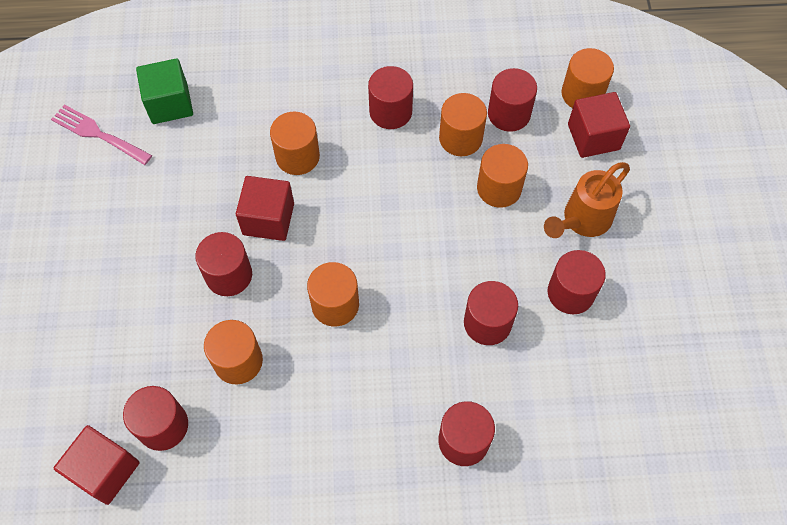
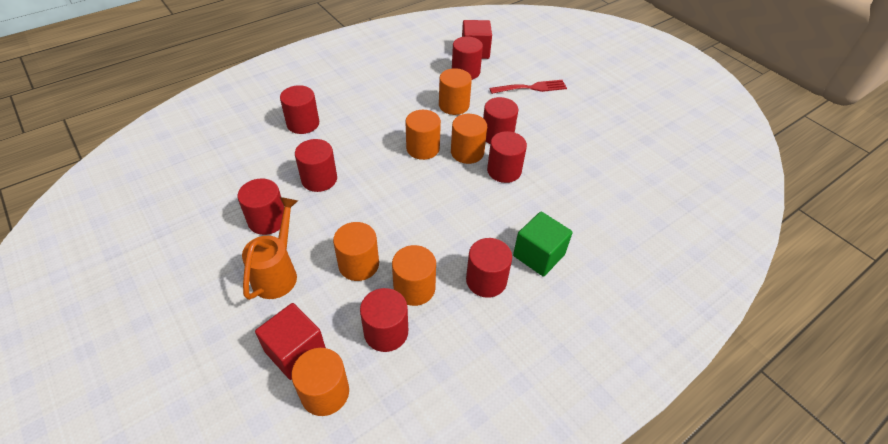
camera: 145 degrees right, 15 degrees down
pink fork [51,105,152,165] -> none
green cube [136,59,193,124] -> green cube moved to [513,212,573,277]
red cube [236,176,294,241] -> red cylinder [487,131,527,183]
orange cylinder [270,112,320,175] -> orange cylinder moved to [451,114,487,164]
none -> red fork [489,80,567,94]

